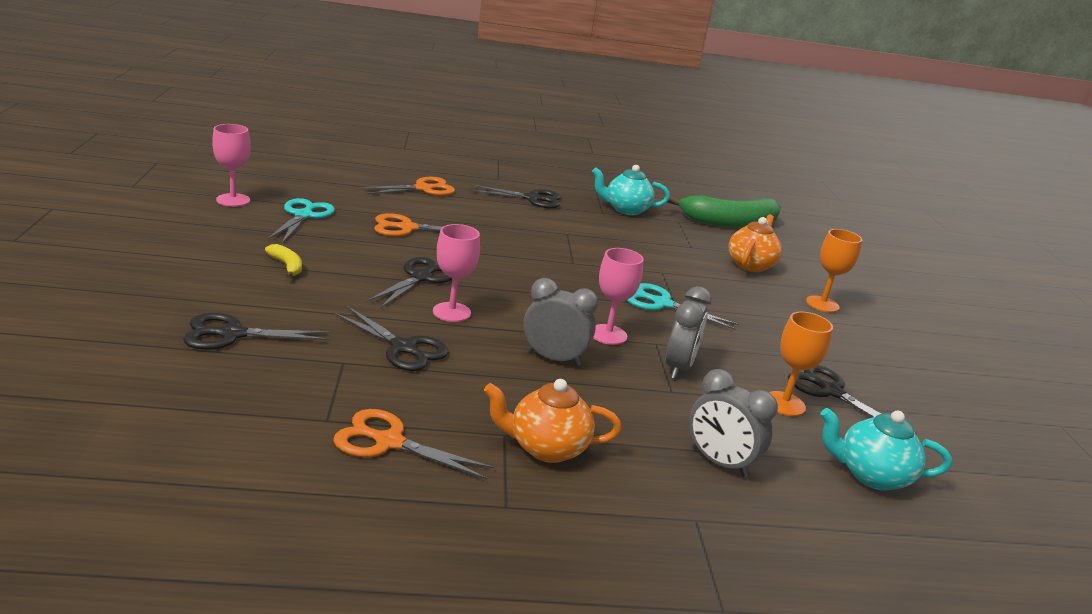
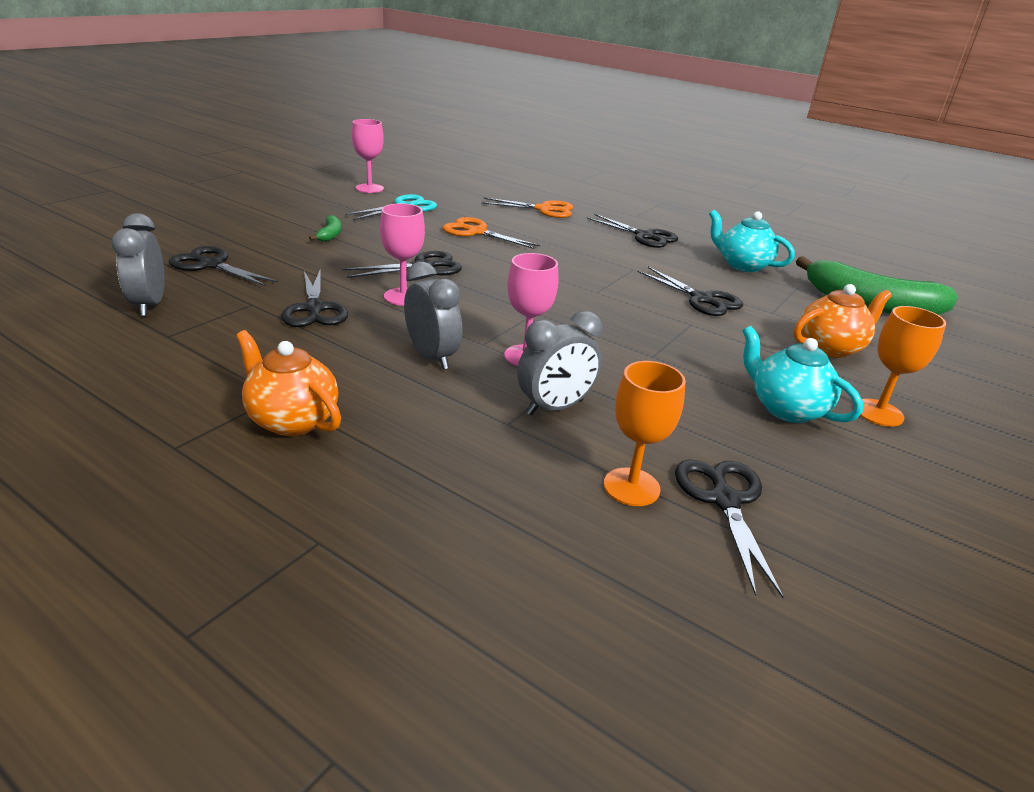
camera: 40 degrees right, 5 degrees up
yellow banana [265,244,302,278] -> green banana [309,215,342,242]
orange scissors [333,409,495,480] -> none
turquoise scissors [627,283,739,330] -> none
grey clock [689,369,778,477] -> grey clock moved to [112,213,165,316]
turquoise teapot [820,408,952,491] -> turquoise teapot moved to [742,326,863,423]
none -> black scissors [638,267,743,316]

